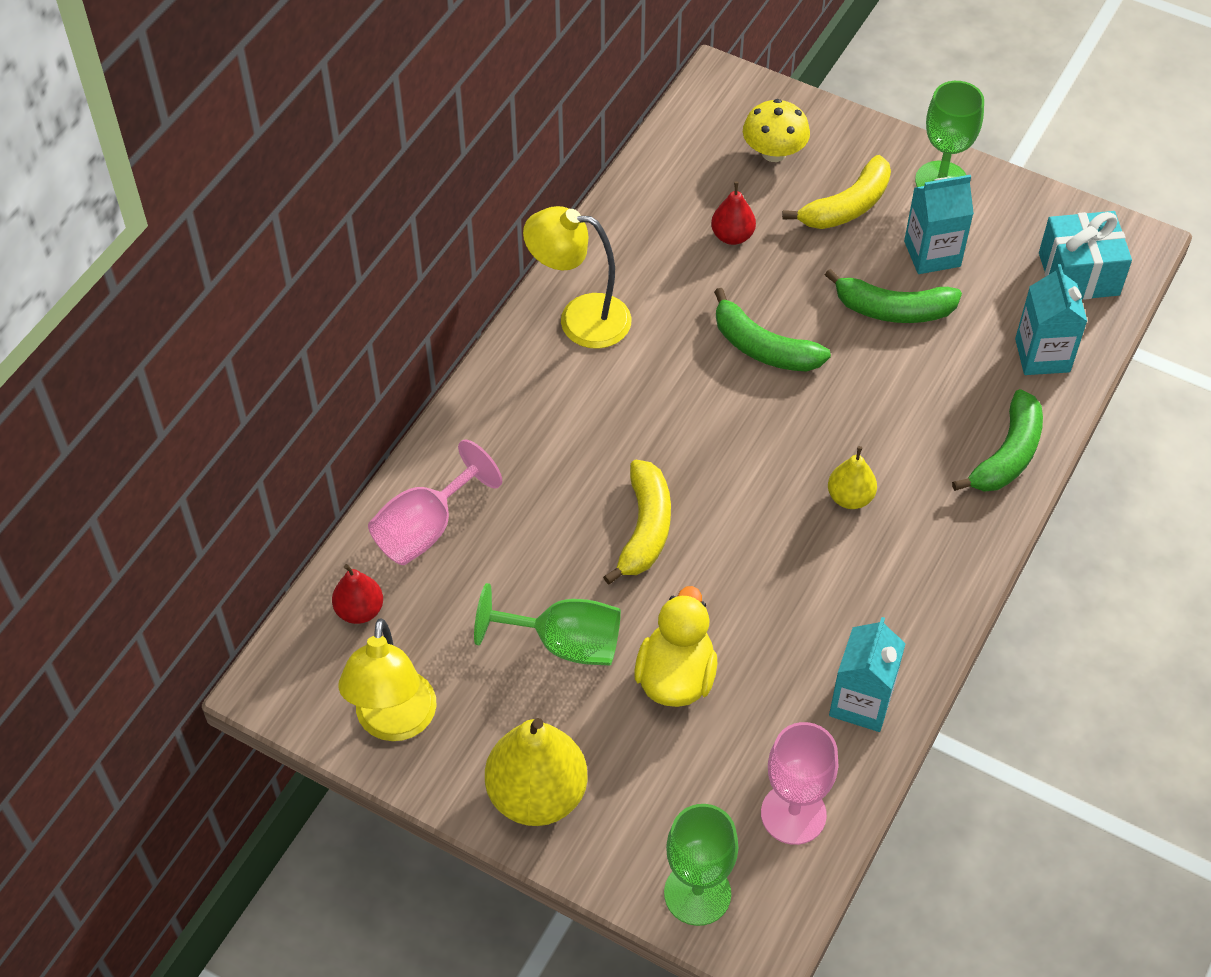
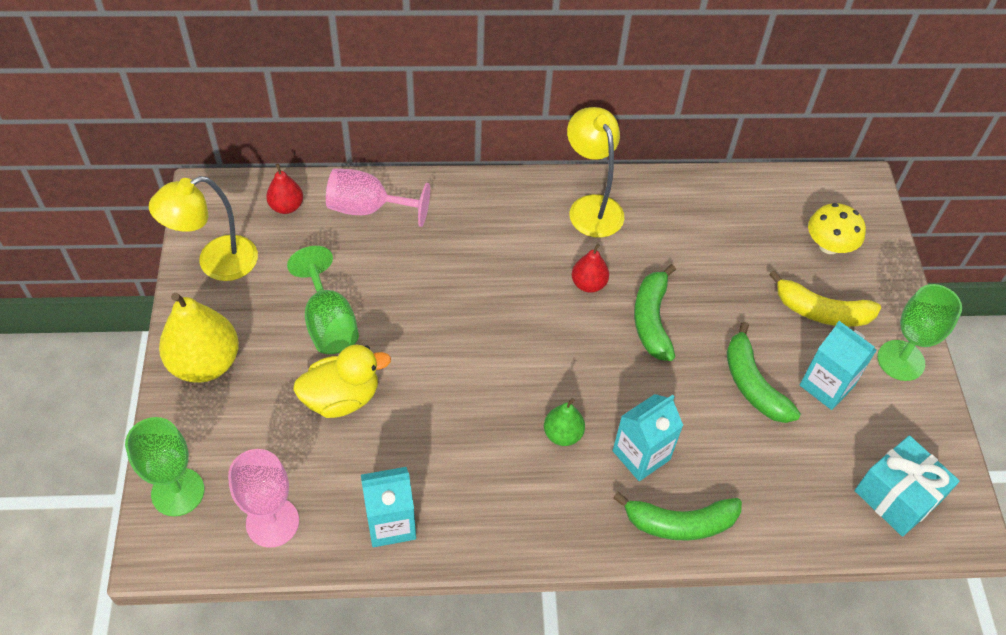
camera: 55 degrees right, 0 degrees up
yellow banana [603,460,671,585] -> none
red pear [711,181,756,245] -> red pear moved to [571,243,609,293]
yellow pear [828,446,877,509] -> green pear [544,398,585,446]
turquoise carton [1015,264,1088,375] -> turquoise carton moved to [613,394,683,481]

